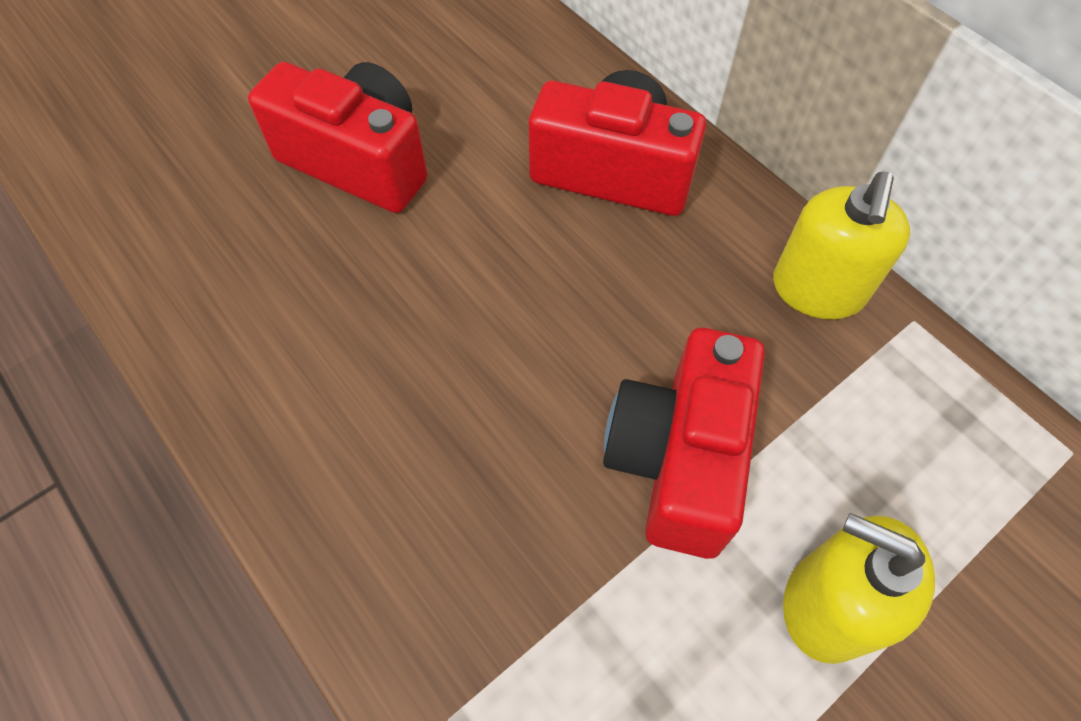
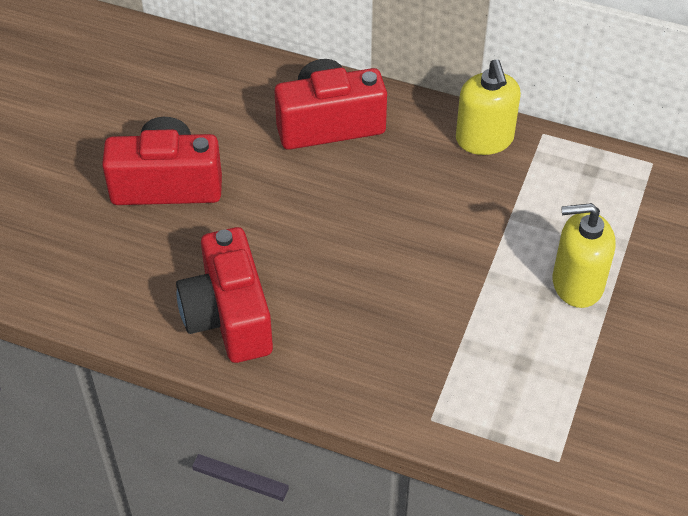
camera: 30 degrees left, 10 degrees down
red camera [603,328,765,559] -> red camera moved to [176,227,273,363]

